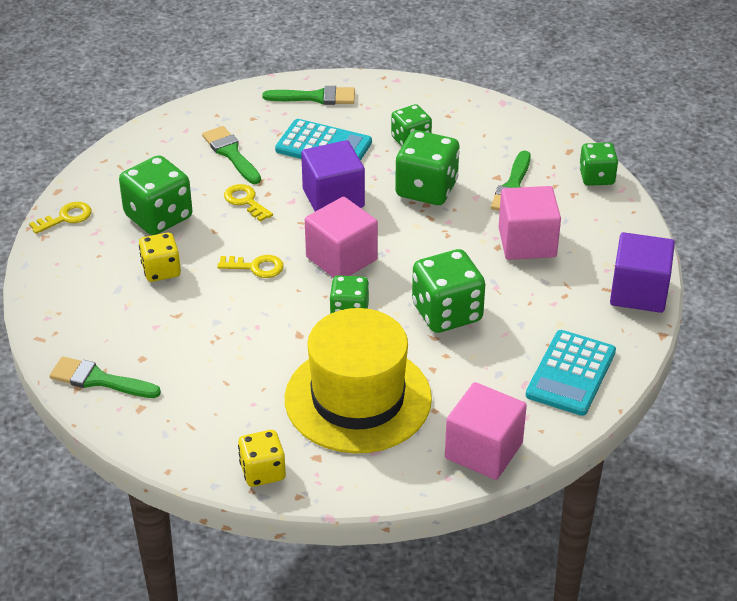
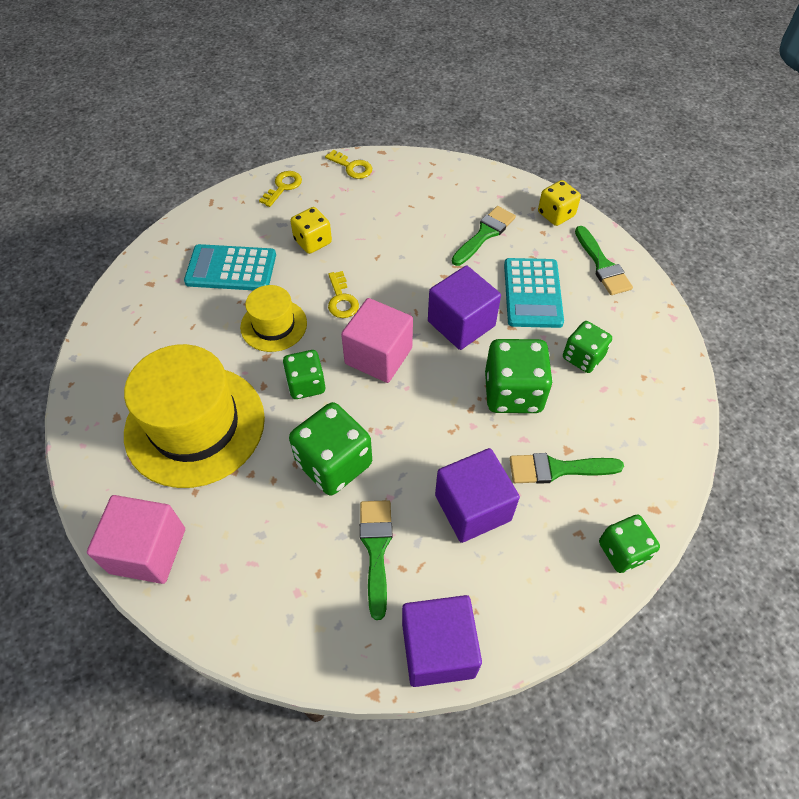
camera: 70 degrees right, 15 degrees up
green brush [50,356,161,398] -> green brush moved to [360,500,392,620]
green dice [119,155,192,235] -> none
yellow key [224,184,273,222] -> yellow key moved to [259,171,302,207]
yellow dice [238,430,286,487] -> yellow dice moved to [538,180,581,226]
pink cube [499,186,561,260] -> purple cube [435,448,520,543]
turquoise calculator [526,330,616,416] -> turquoise calculator moved to [184,244,276,290]
none -> yellow hat [240,285,307,352]

